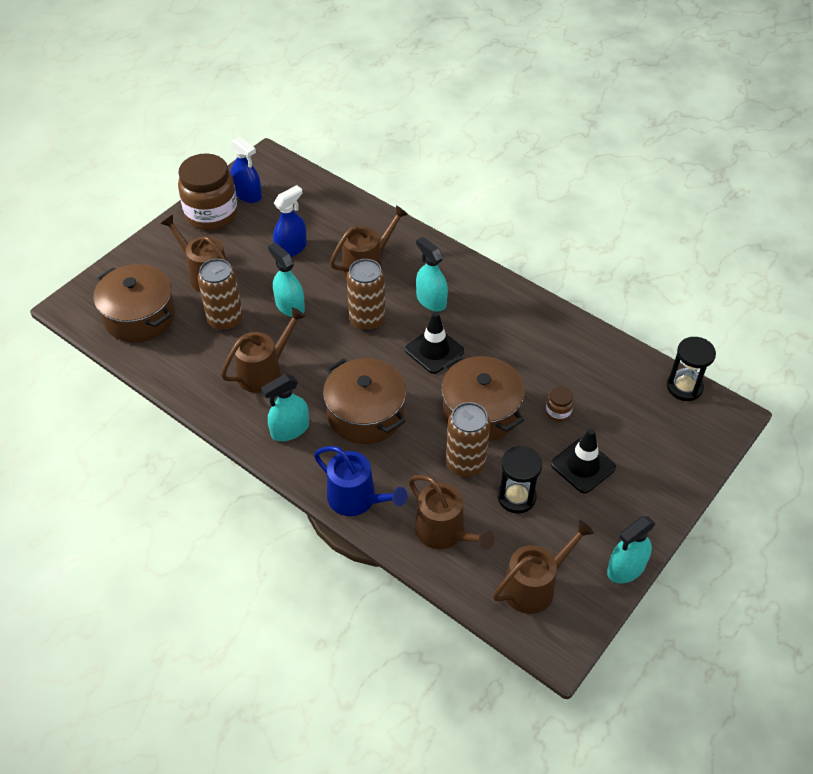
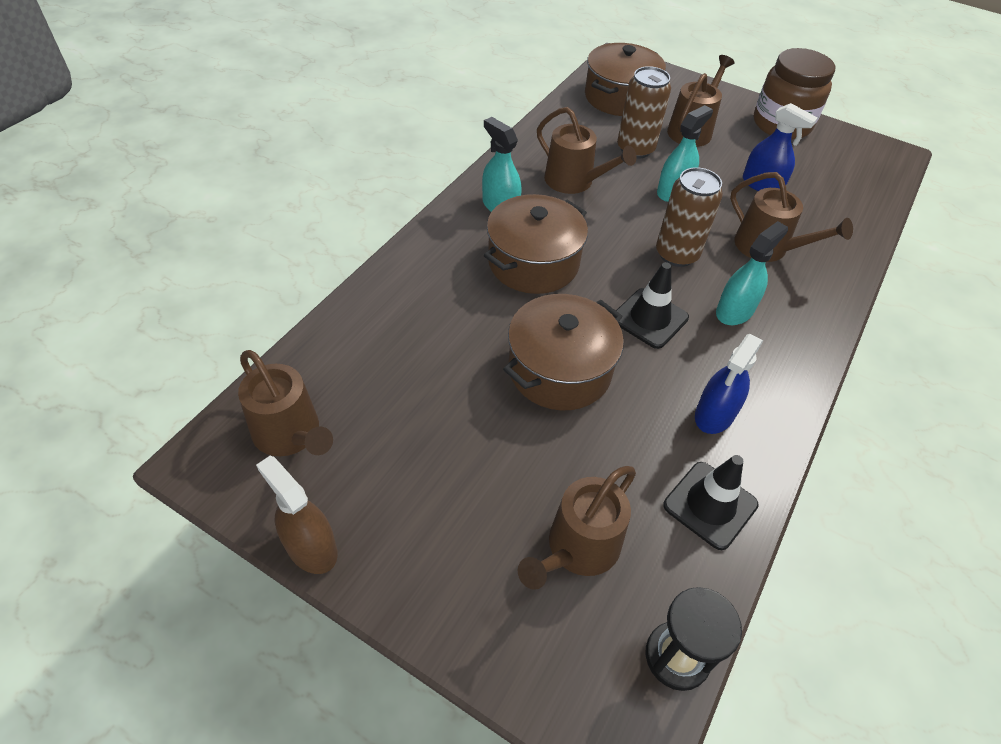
camera: 80 degrees right, 0 degrees up
blue spray bottle [230,136,262,203] -> blue spray bottle moved to [695,334,763,434]
blue watering can [314,446,408,516] -> none
brown watering can [409,475,495,550] -> brown watering can moved to [518,466,636,590]
brown can [446,402,490,477] -> none
black hourglass [497,446,542,513] -> none
brown jar [546,386,574,422] -> none
black traffic cone [551,429,616,493] -> black traffic cone moved to [663,455,759,550]
turquoise spray bottle [607,516,655,583] -> brown spray bottle [256,456,338,574]

